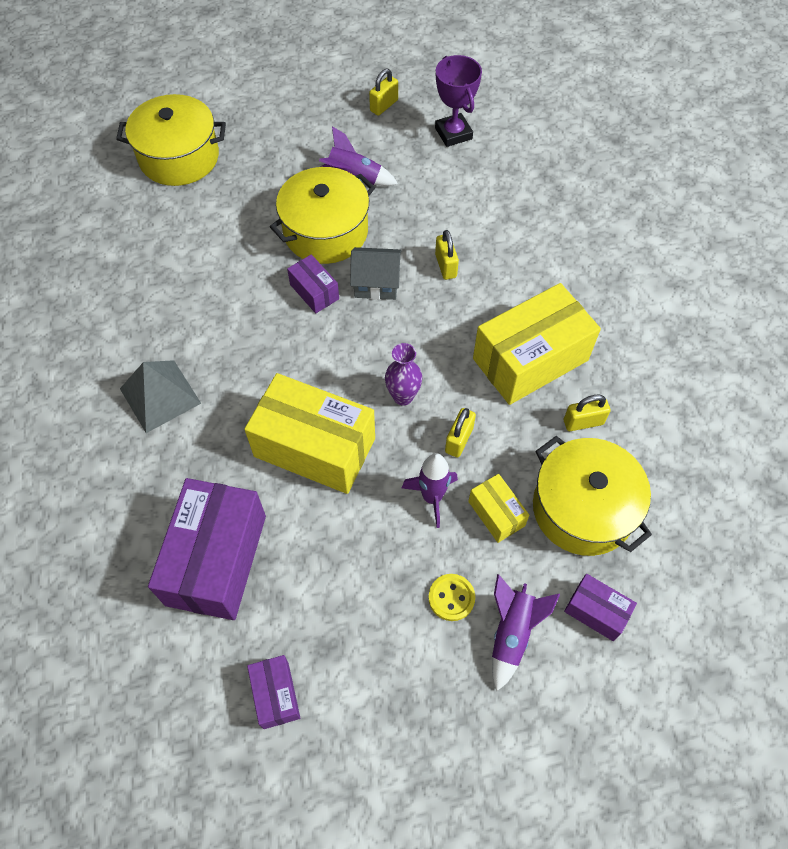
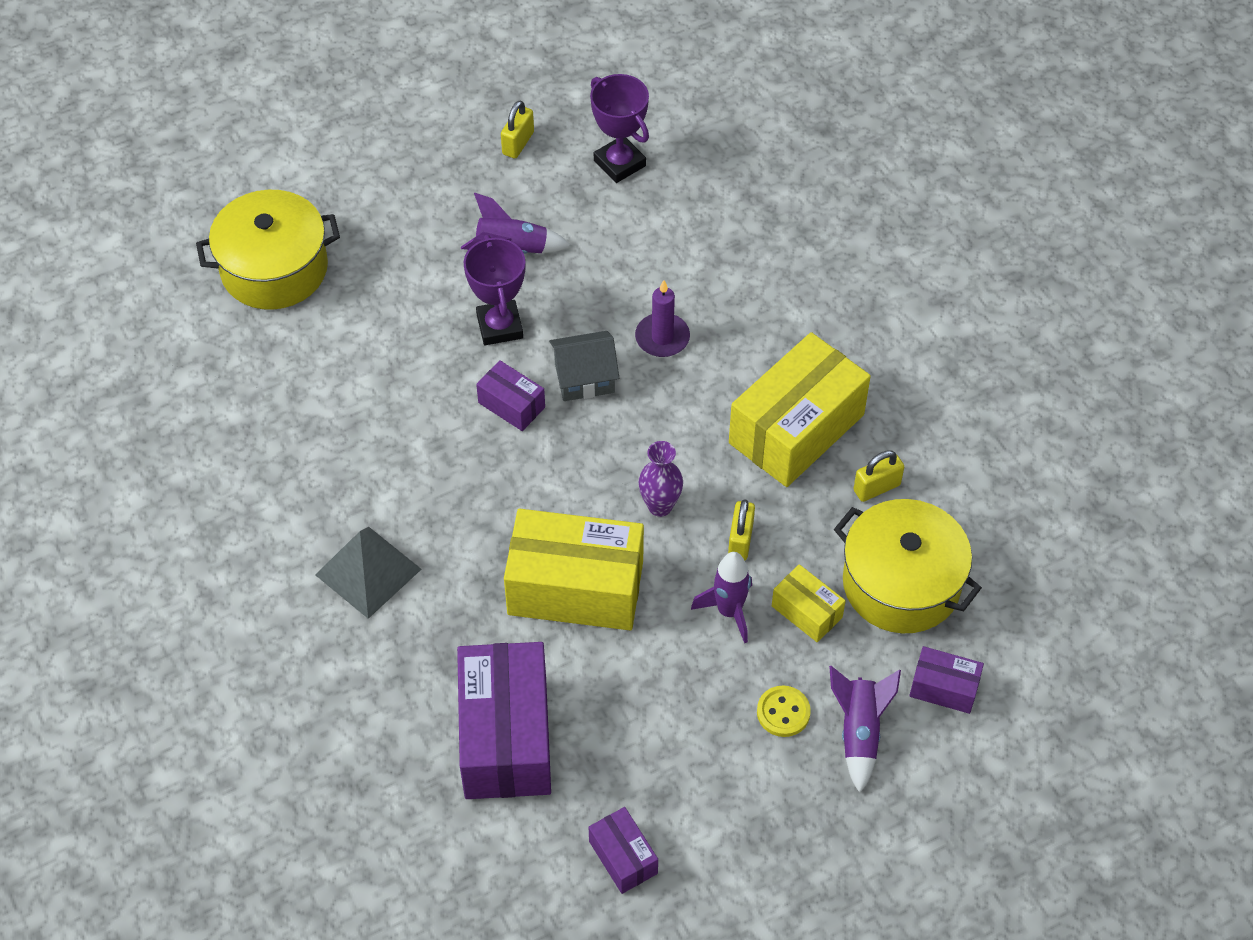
camera: 15 degrees left, 5 degrees down
yellow pot [270,167,375,264] -> purple trophy [464,235,525,345]
yellow padlock [435,230,459,280] -> purple candle [635,280,690,357]

